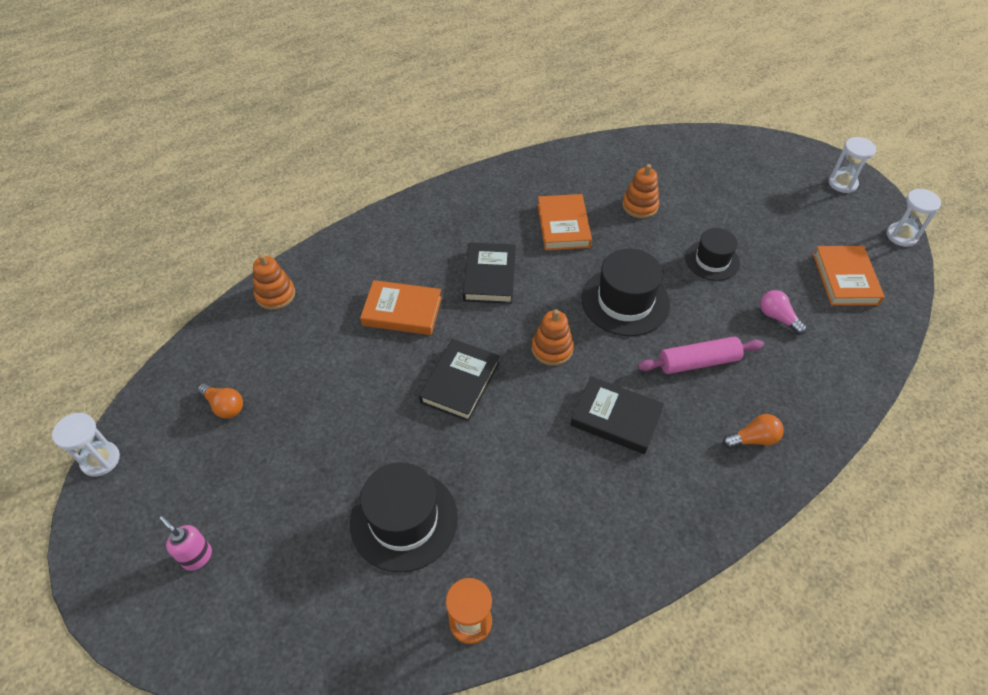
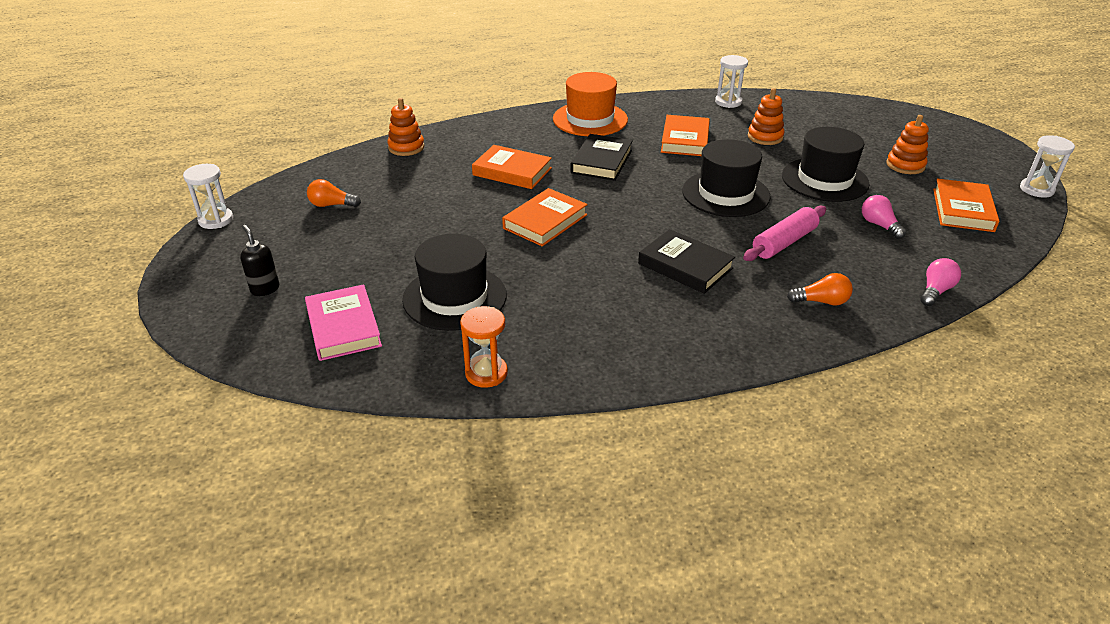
camera: 15 degrees right, 15 degrees down
pink soap dispenser [159,516,212,571] -> black soap dispenser [240,225,280,296]
orange light bulb [197,383,243,419] -> orange light bulb turned 135 degrees clockwise [307,179,361,207]
black book [419,339,500,422] -> orange book [502,188,588,246]
orange stacking toy [532,309,574,366] -> orange stacking toy moved to [886,115,929,174]
pink rolling pin [638,337,764,374] -> pink rolling pin turned 45 degrees counterclockwise [743,206,826,261]
black hat [685,228,740,281] -> black hat [782,127,870,202], size x1.57
white hourglass [828,137,876,193] -> white hourglass moved to [715,55,748,108]
none -> pink book [305,284,382,361]
none -> orange hat [553,72,628,136]
none -> pink light bulb [920,258,961,306]

